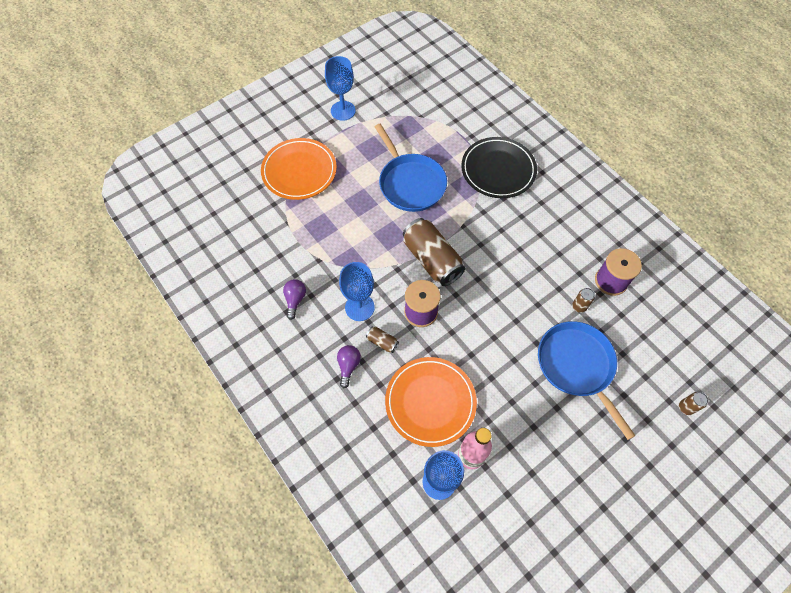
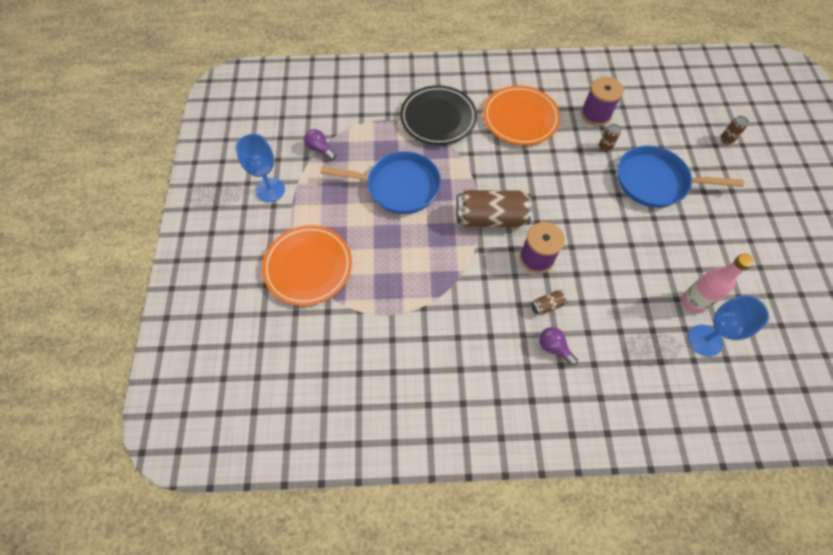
camera: 55 degrees left, 0 degrees up
purple light bulb [283,279,306,320] -> purple light bulb moved to [304,129,336,160]
blue goblet [339,262,375,321] -> none
orange plate [385,357,477,447] -> orange plate moved to [483,86,561,145]

